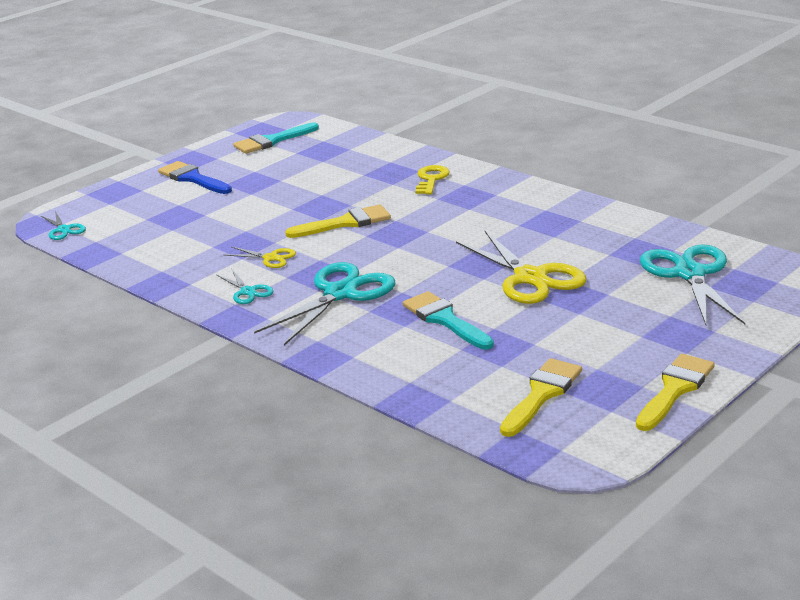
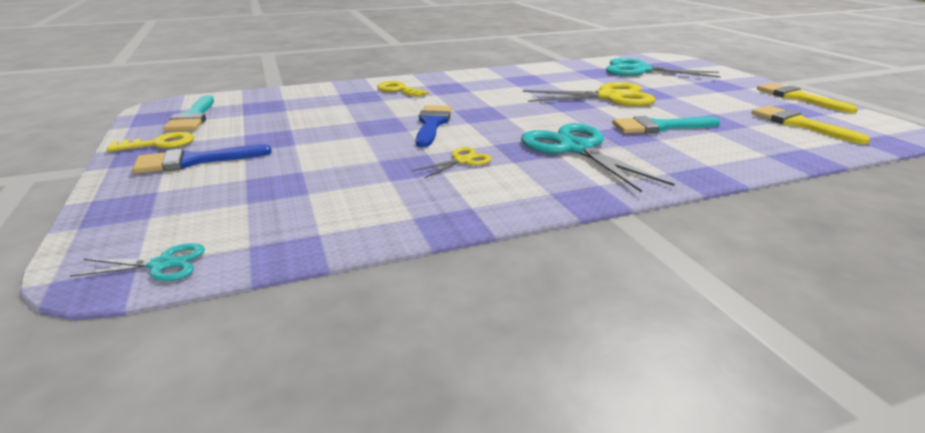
camera: 65 degrees left, 0 degrees up
turquoise scissors [217,270,273,304] -> none
yellow brush [285,204,391,238] -> blue brush [416,105,452,147]
none -> yellow key [107,132,194,152]

